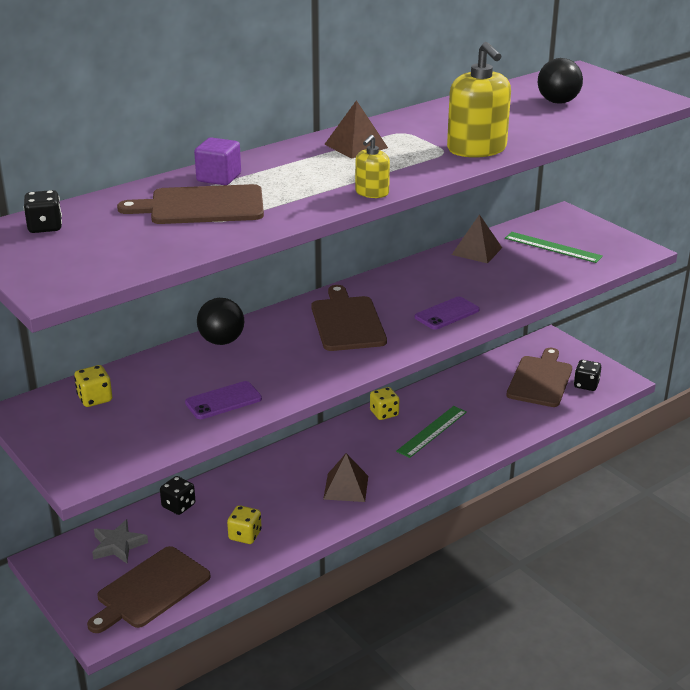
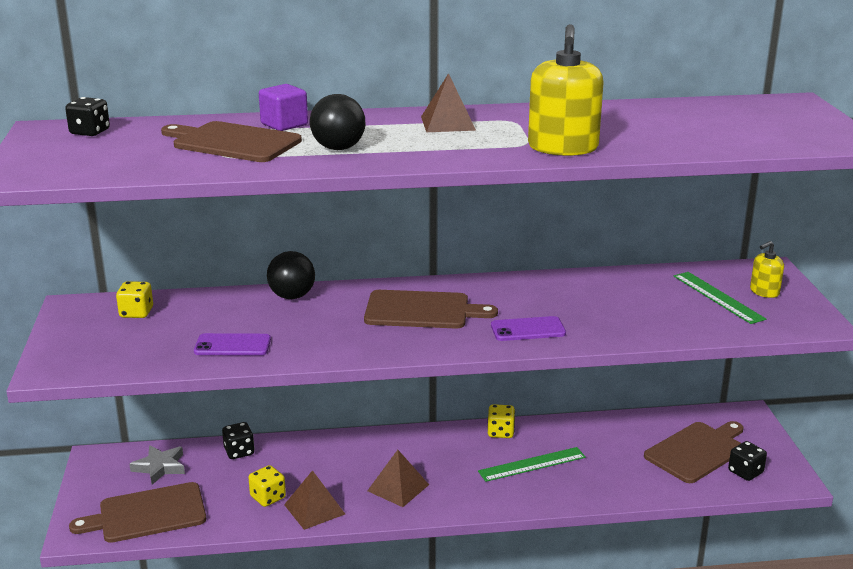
camera: 30 degrees right, 5 degrees down
brown cutting board [311,285,387,351] -> brown cutting board turned 75 degrees clockwise [364,290,498,329]
yellow soap dispenser [355,135,390,198] -> yellow soap dispenser moved to [750,241,784,298]
brown pyramid [452,214,502,263] -> brown pyramid moved to [284,470,345,530]
black ball [538,58,583,104] -> black ball moved to [310,94,365,150]

